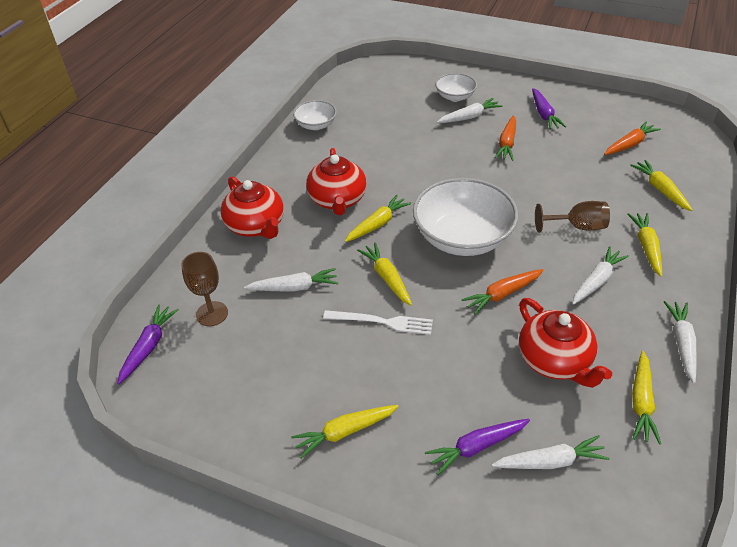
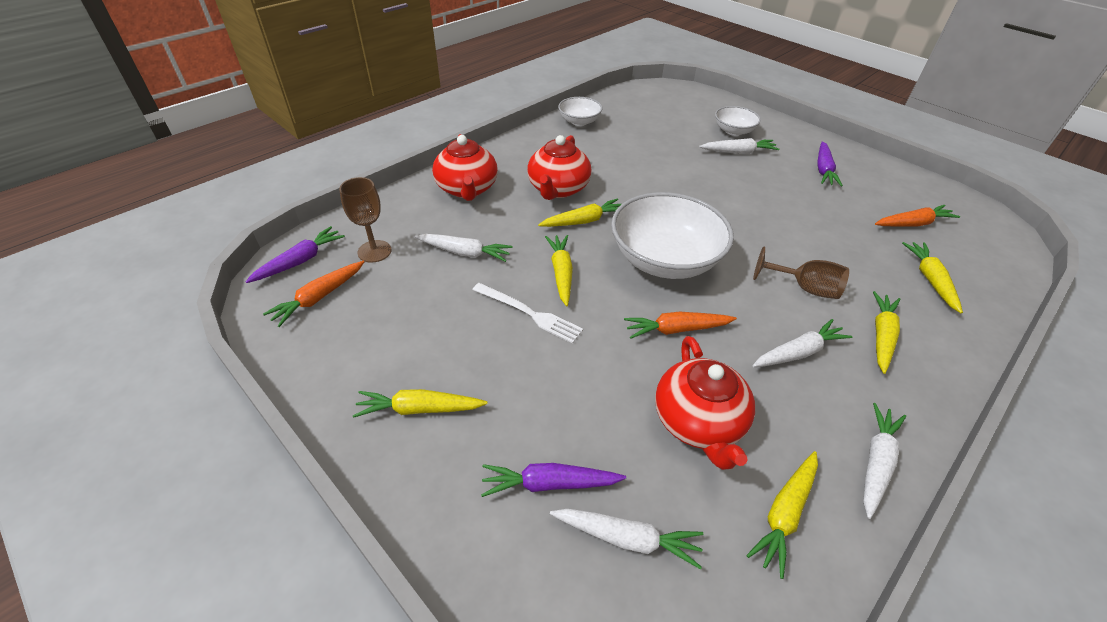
camera: 20 degrees right, 0 degrees up
orange carrot [495,115,516,161] -> orange carrot moved to [263,261,364,327]

